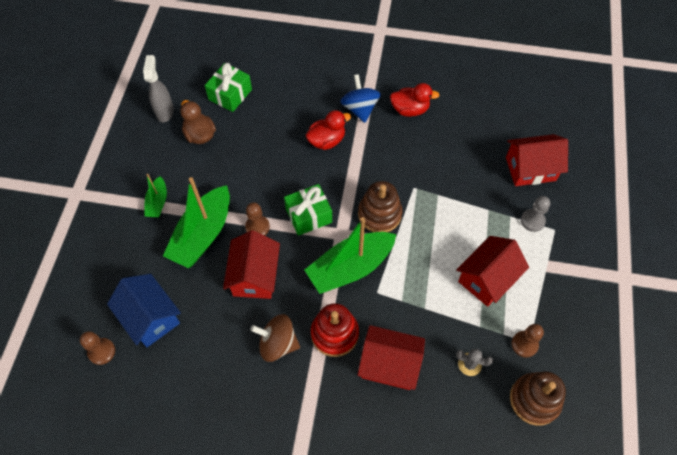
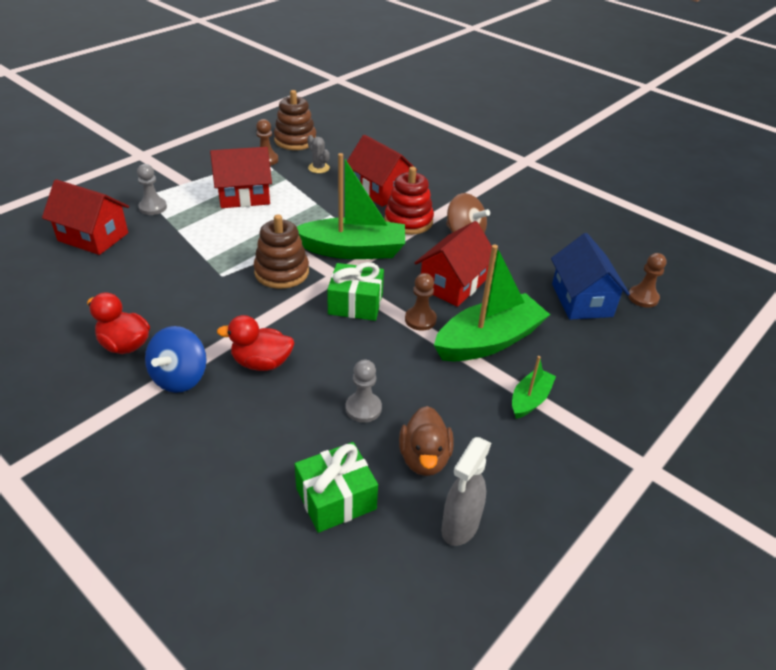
camera: 150 degrees left, 20 degrees down
none -> grey pawn [346,360,382,423]

